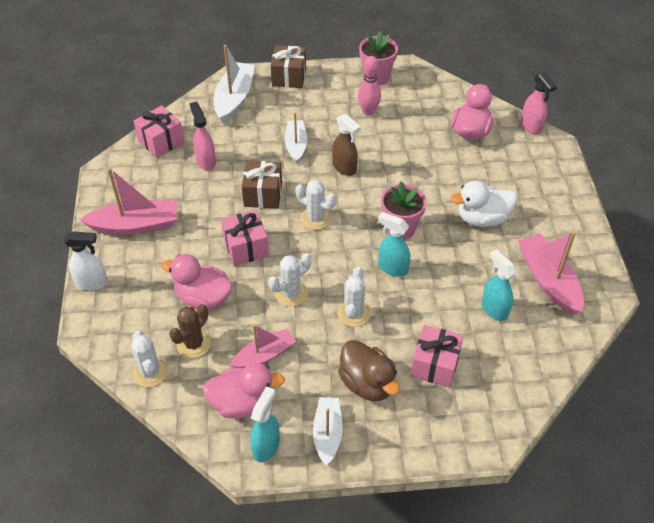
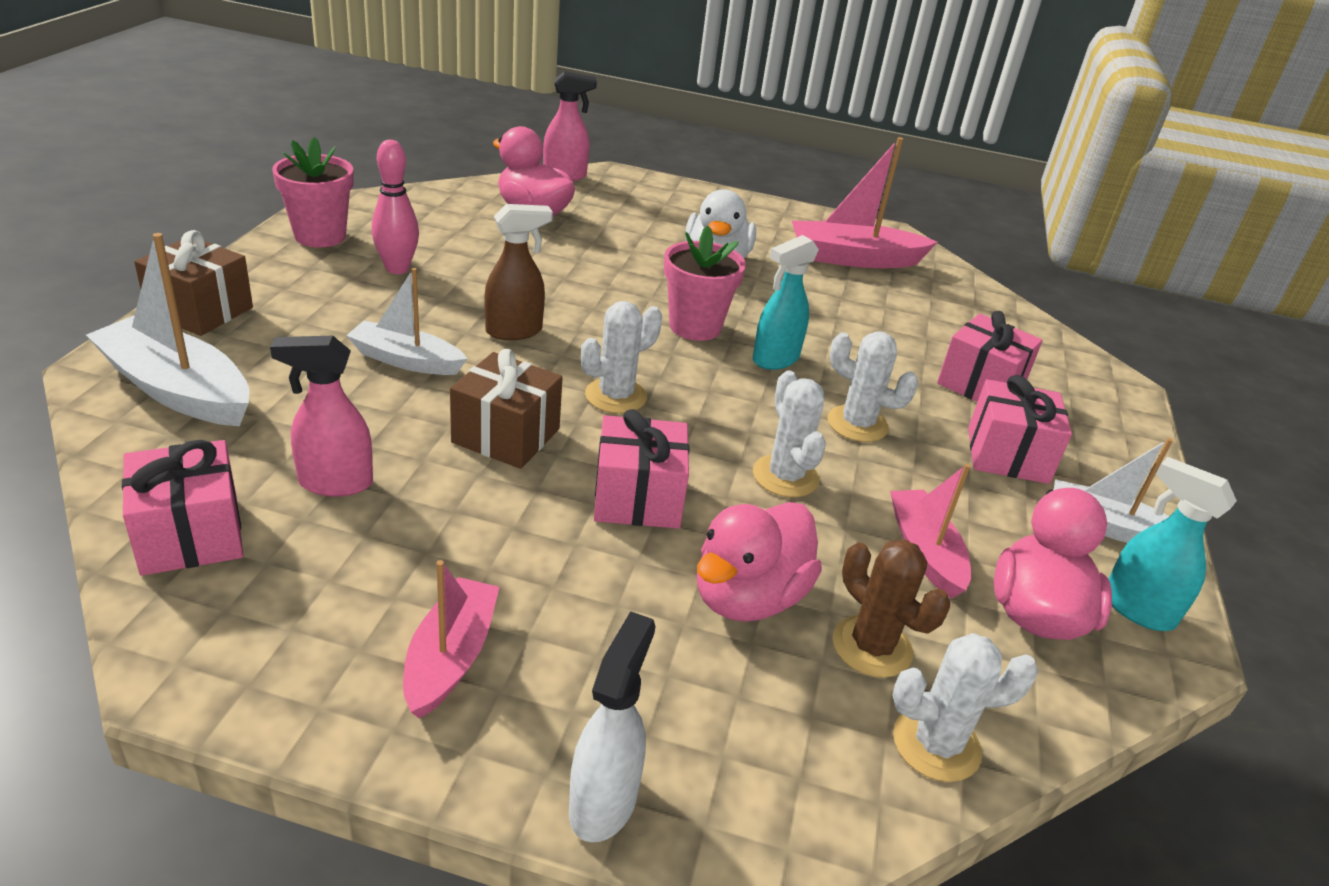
camera: 75 degrees left, 15 degrees down
pink boat [79,168,177,235] -> pink boat [403,560,500,719], size x0.65
brown duck [338,340,400,401] -> pink gift [968,375,1072,484]
turquoise spray bottle [482,249,517,321] -> none

